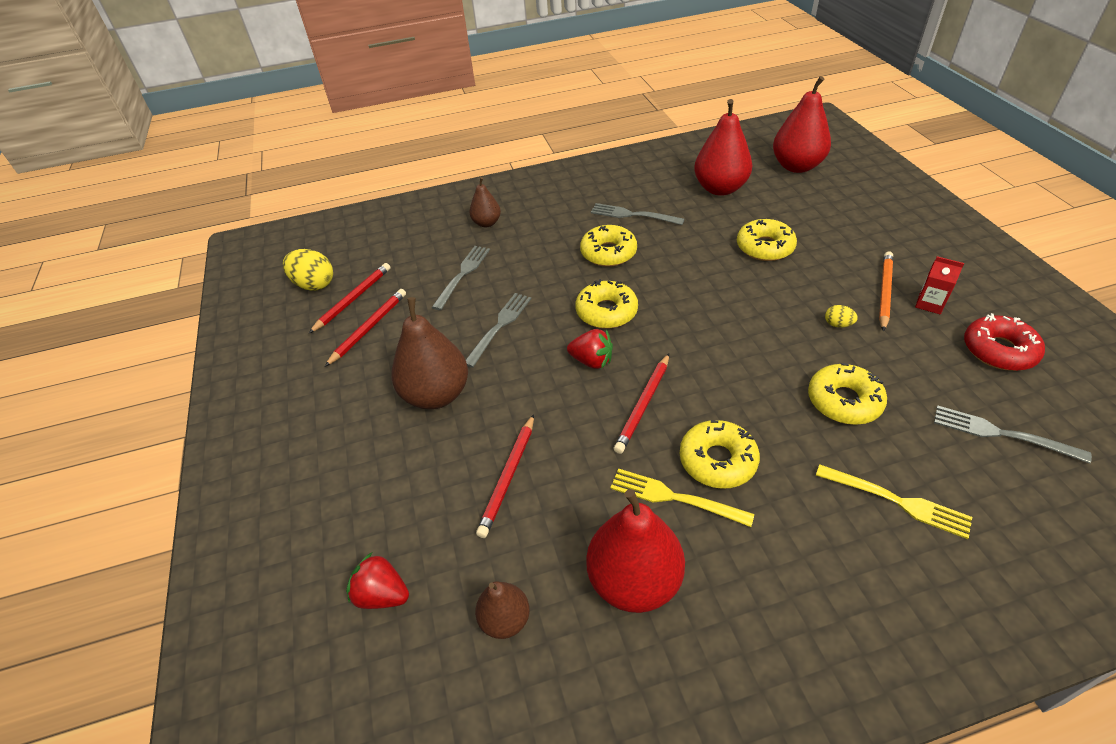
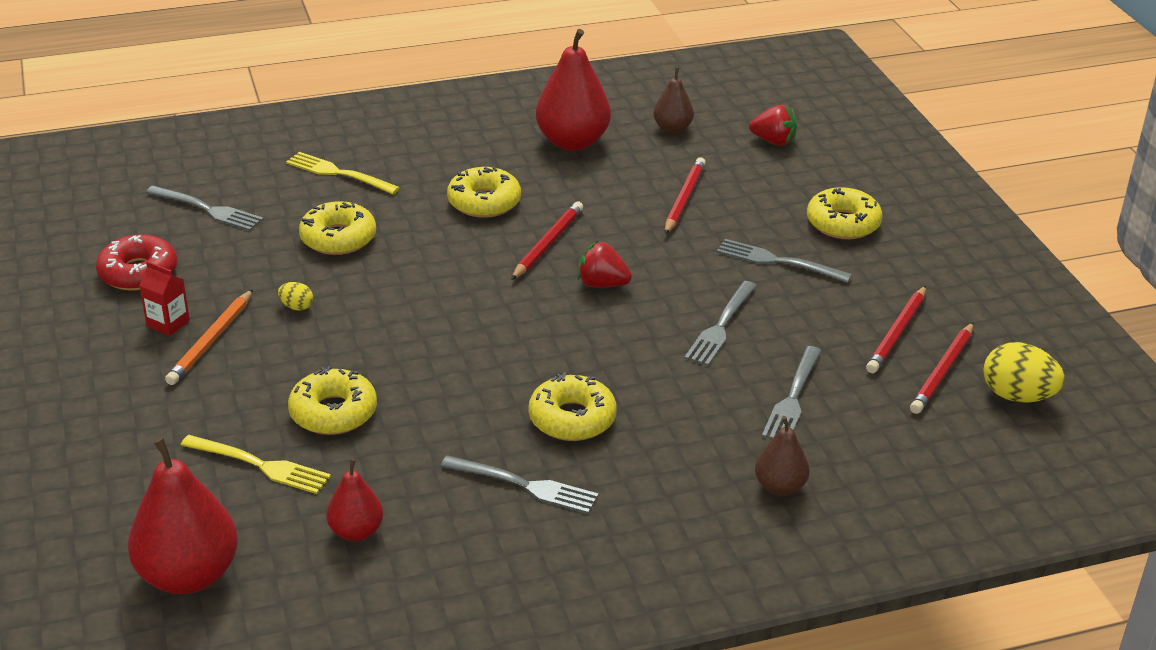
camera: 175 degrees right, 10 degrees down
brown pear [391,297,468,409] -> grey fork [717,239,852,283]
yellow donut [575,279,638,329] -> yellow donut moved to [807,187,883,239]
yellow fork [610,468,754,527] -> yellow fork moved to [181,435,331,494]
red pear [694,99,752,196] -> red pear [327,458,383,541], size x0.55

